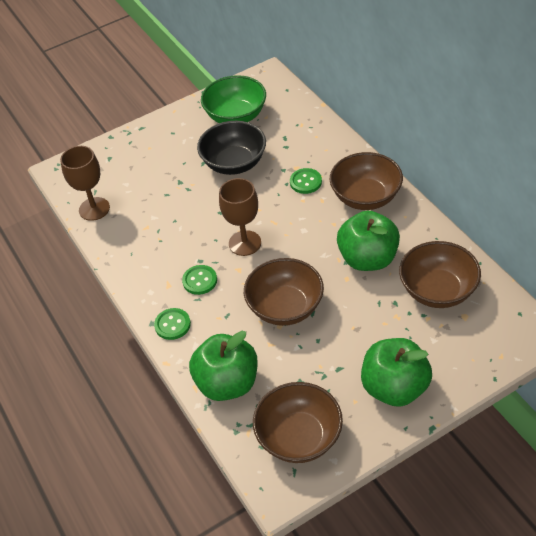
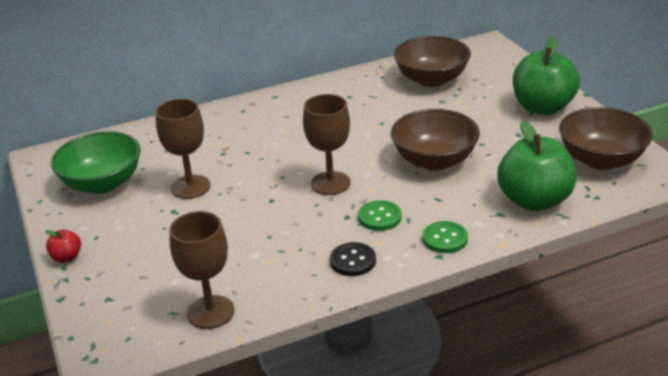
camera: 85 degrees left, 15 degrees down
black bowl [197,121,266,175] -> brown goblet [156,99,211,199]
green button [290,168,322,194] -> none
brown bowl [329,152,403,210] -> none
green apple [337,211,400,271] -> none
none -> red apple [45,230,81,263]
none -> black button [330,242,376,276]

